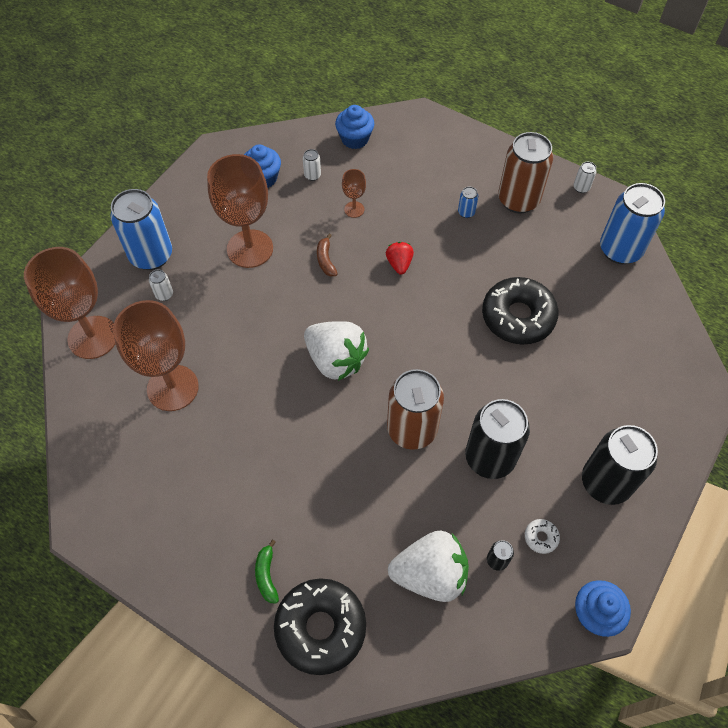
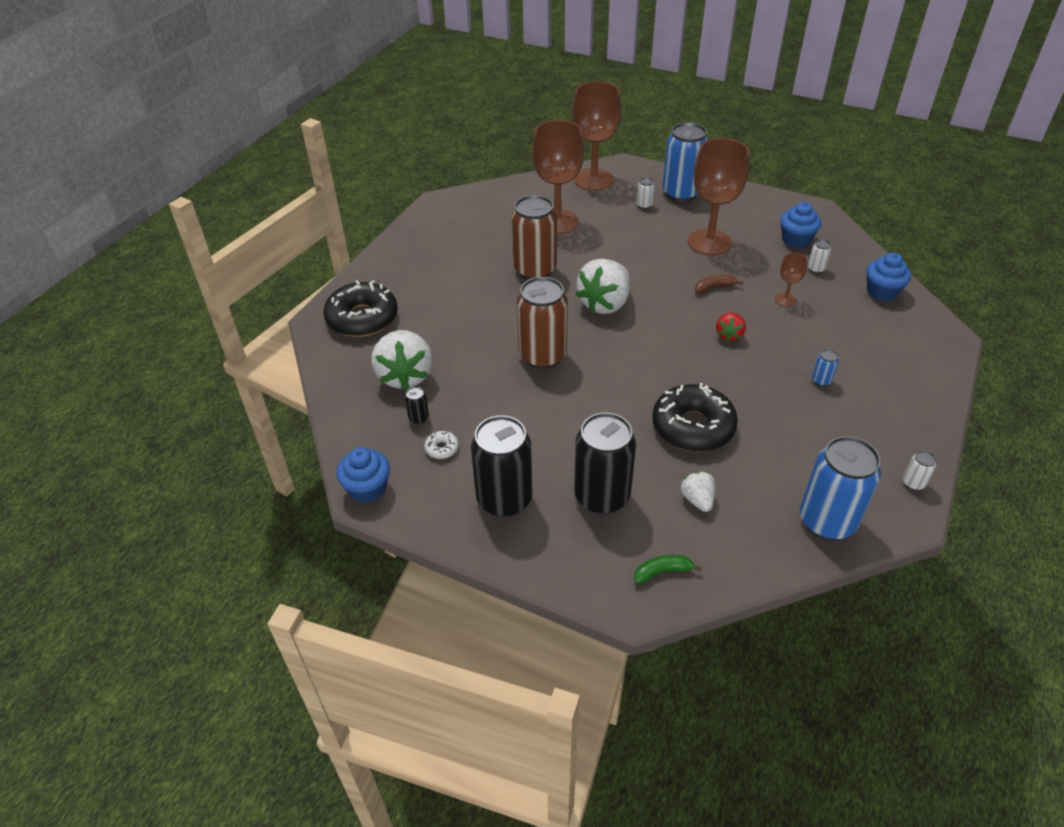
camera: 85 degrees right, 15 degrees down
green banana [255,539,279,604] -> green banana moved to [634,555,702,584]
red strawberry [386,242,414,275] -> red strawberry turned 120 degrees clockwise [716,313,746,342]
black can [465,399,530,479] -> black can moved to [574,413,636,515]
brown can [498,132,553,214] -> brown can moved to [511,195,557,280]
none -> white strawberry [681,472,715,512]

